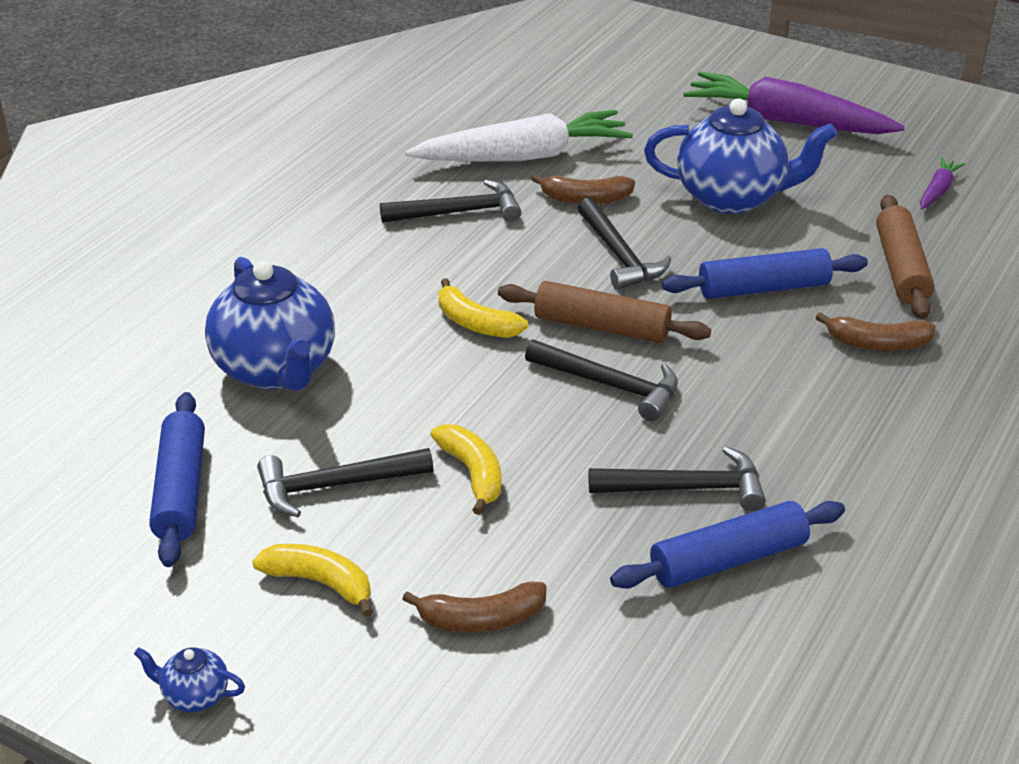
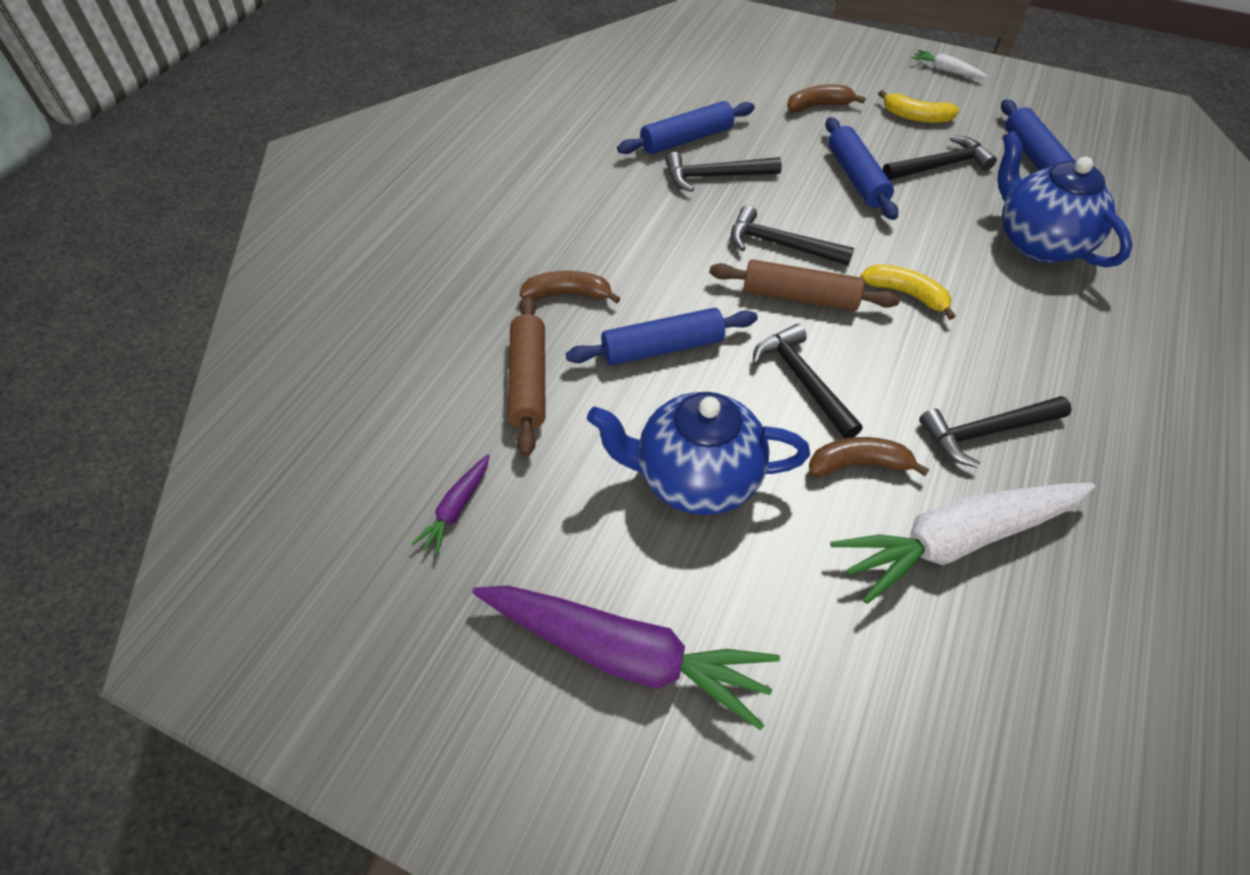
camera: 175 degrees right, 15 degrees up
blue teapot [134,647,245,712] -> white carrot [911,50,988,78]
yellow banana [431,424,501,515] -> blue rolling pin [825,117,898,220]

